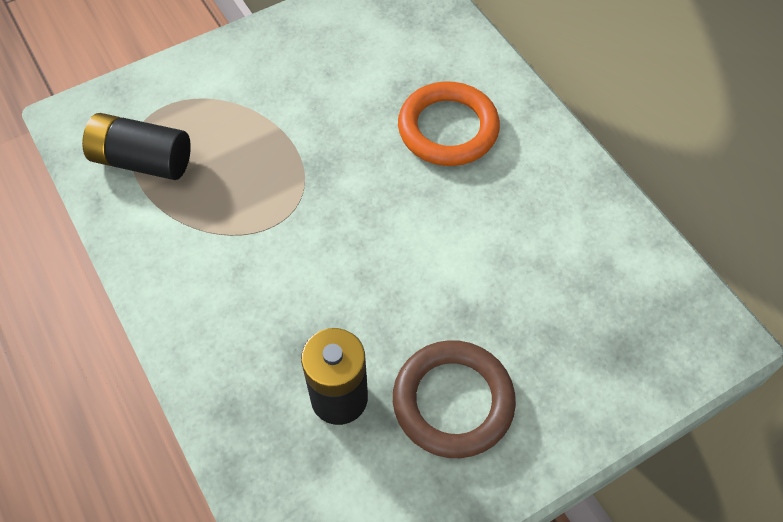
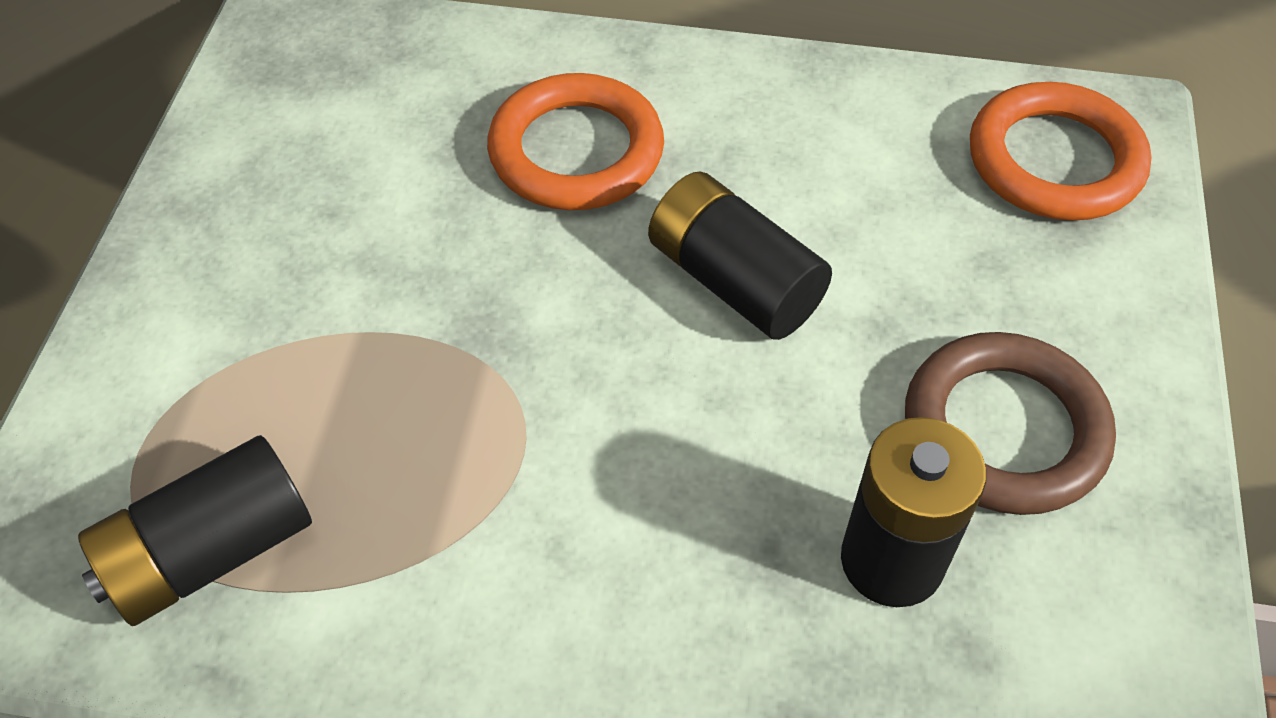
camera: 50 degrees left, 5 degrees down
none -> black battery [648,171,832,340]
none -> orange ring [970,82,1152,221]

